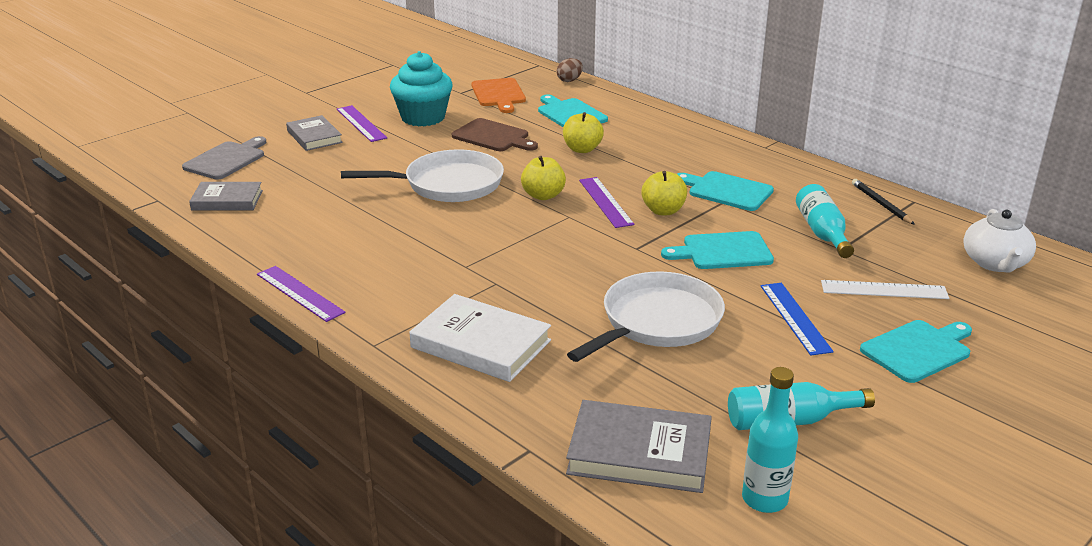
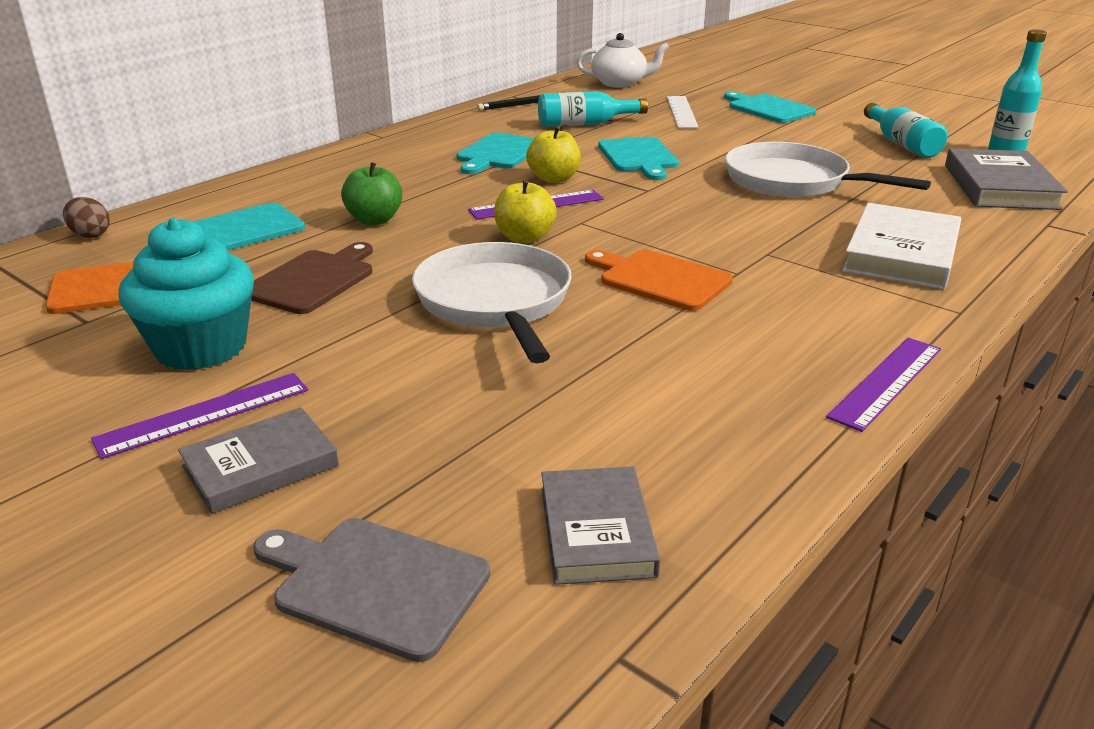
camera: 95 degrees left, 0 degrees up
yellow apple [563,112,604,153] -> green apple [341,162,403,225]
blue ruler [761,283,834,356] -> none
none -> orange cutting board [585,249,733,311]

